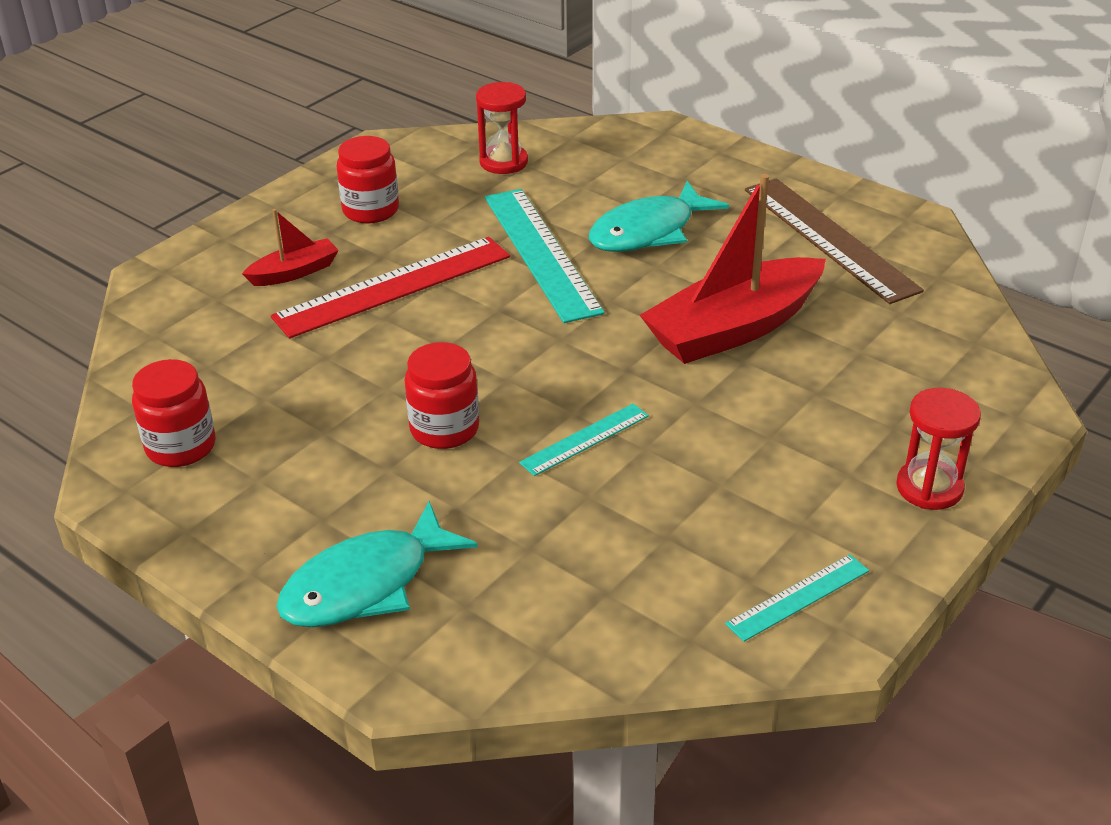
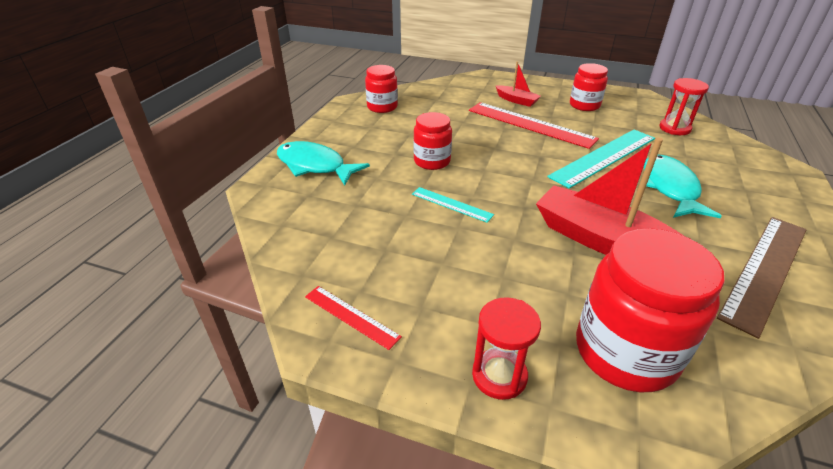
camera: 70 degrees right, 0 degrees up
turquoise fish [589,181,729,252] -> turquoise fish turned 60 degrees clockwise [640,154,722,218]
turquoise ruler [725,554,869,642] -> red ruler [305,286,402,350]
none -> red jar [576,228,725,392]

